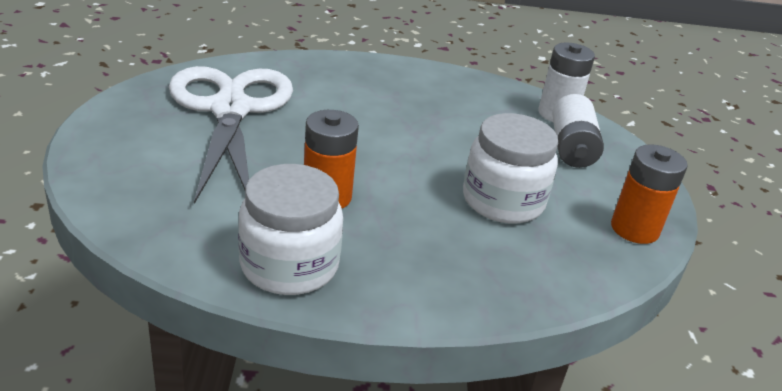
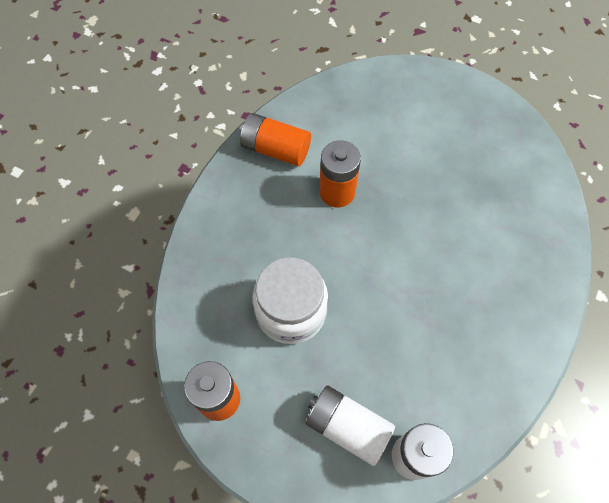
camera: 120 degrees right, 30 degrees up
white scissors [169,66,293,204] -> none
white jar [238,164,343,295] -> orange battery [240,113,311,166]

